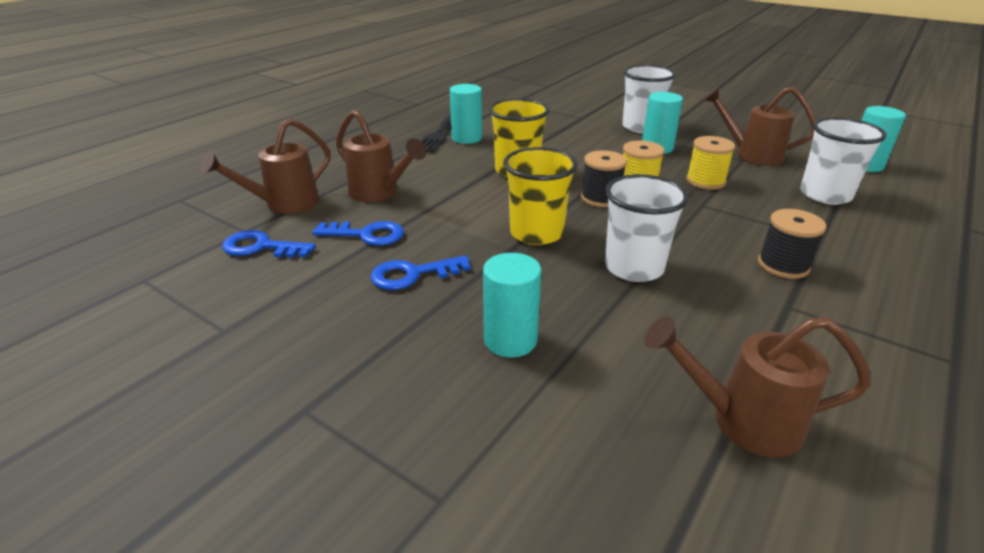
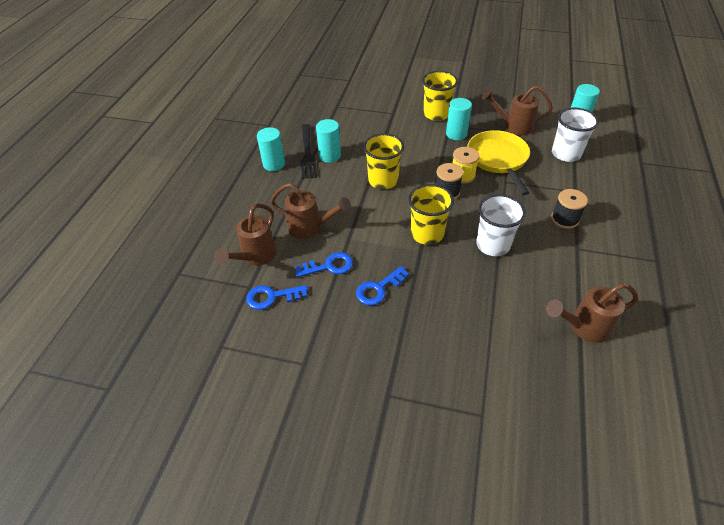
camera: 20 degrees left, 15 degrees up
turquoise cylinder [483,253,541,357] -> turquoise cylinder moved to [257,127,285,171]
white cup [622,65,676,133] -> yellow cup [422,71,458,121]
yellow spool [686,136,735,190] -> yellow pan [467,130,530,195]

